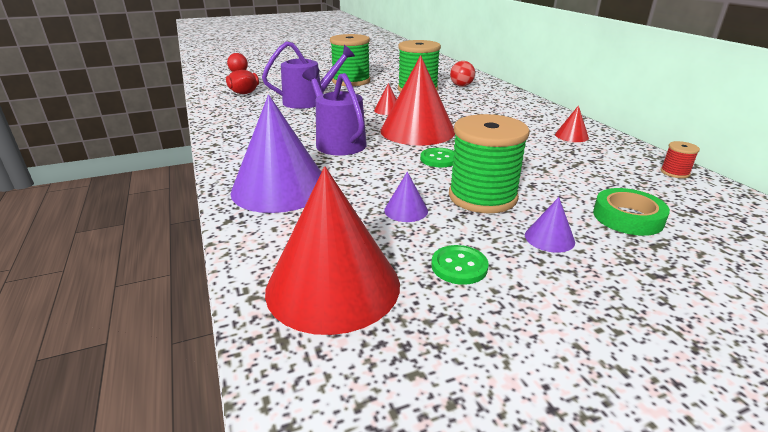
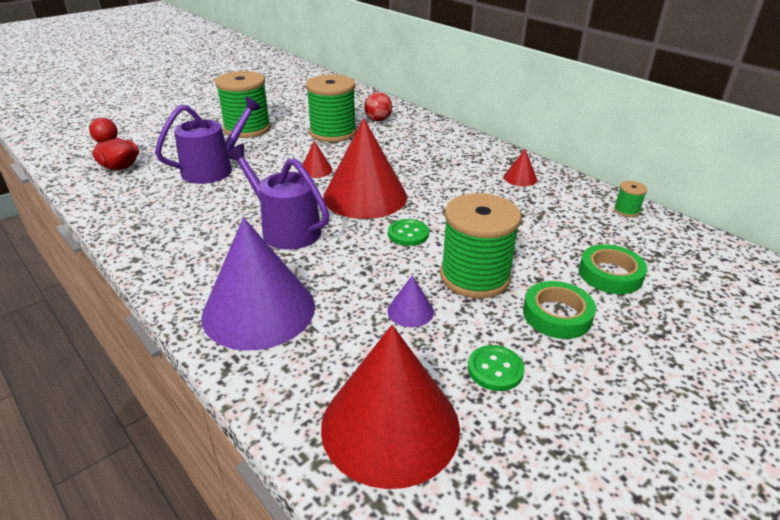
camera: 20 degrees left, 5 degrees up
purple cone [525,197,575,253] -> green tape [523,281,596,339]
red spool [661,141,700,178] -> green spool [614,181,647,217]

